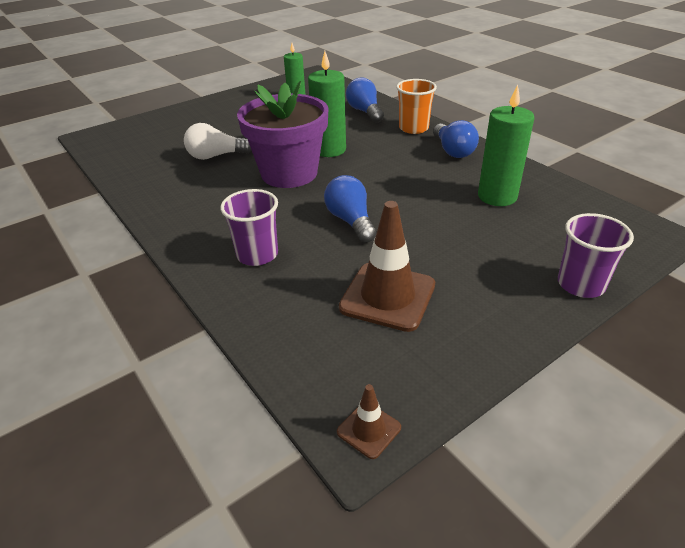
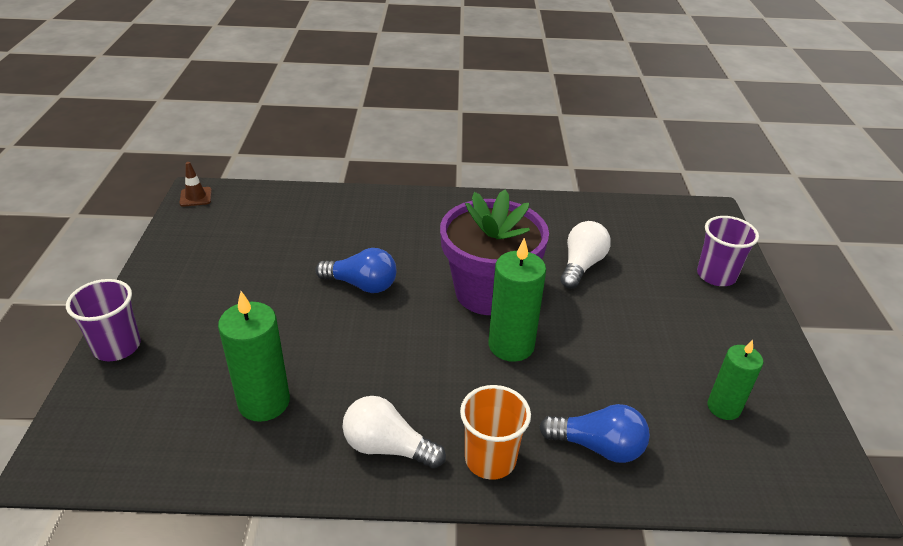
camera: 125 degrees right, 0 degrees up
purple cup [220,189,278,266] -> purple cup moved to [697,216,759,286]
brown traffic cone [339,201,435,332] -> none
blue light bulb [433,120,479,158] -> white light bulb [343,396,446,469]

